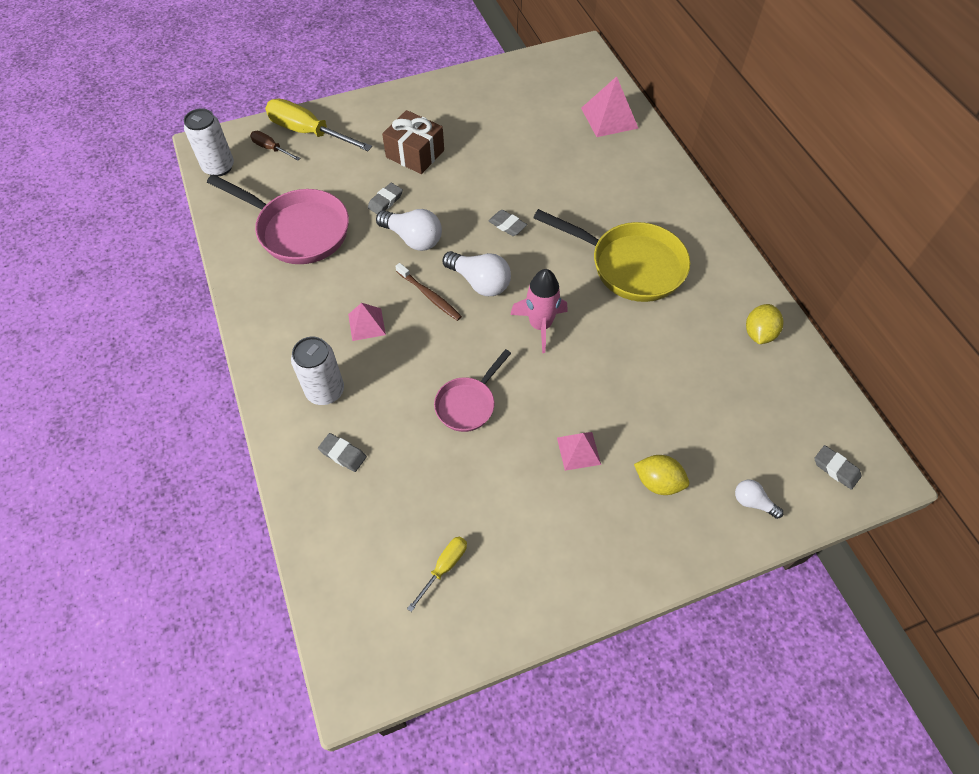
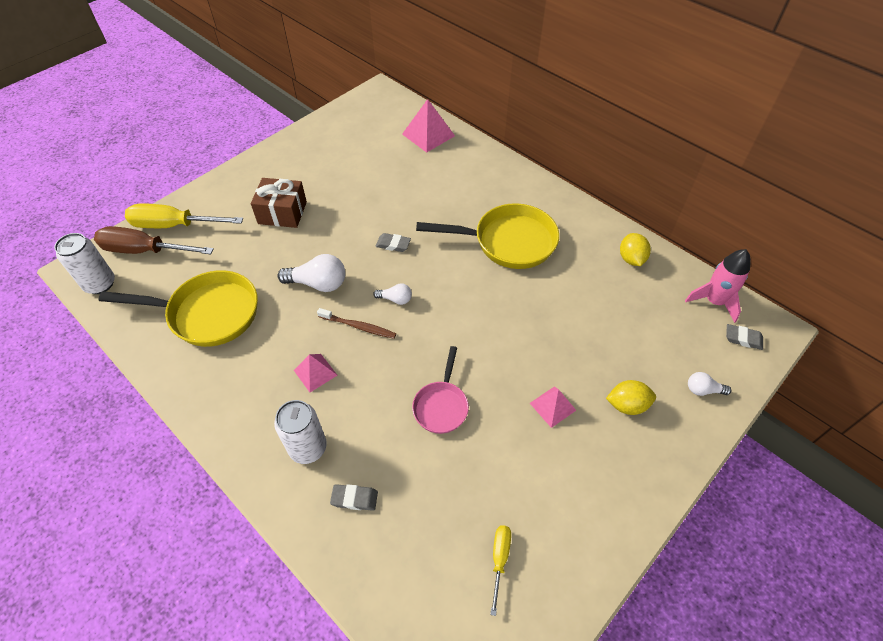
camera: 25 degrees left, 5 degrees down
pink pan [207,174,349,264] -> yellow pan [98,270,258,347]
brown screwdriver [250,131,300,161] -> brown screwdriver [94,226,214,254], size x1.98
grey eraser [368,183,403,214] -> none
white light bulb [443,251,511,296] -> white light bulb [373,283,412,305], size x0.56
pink rocket [510,269,568,353] -> pink rocket moved to [685,249,751,323]

